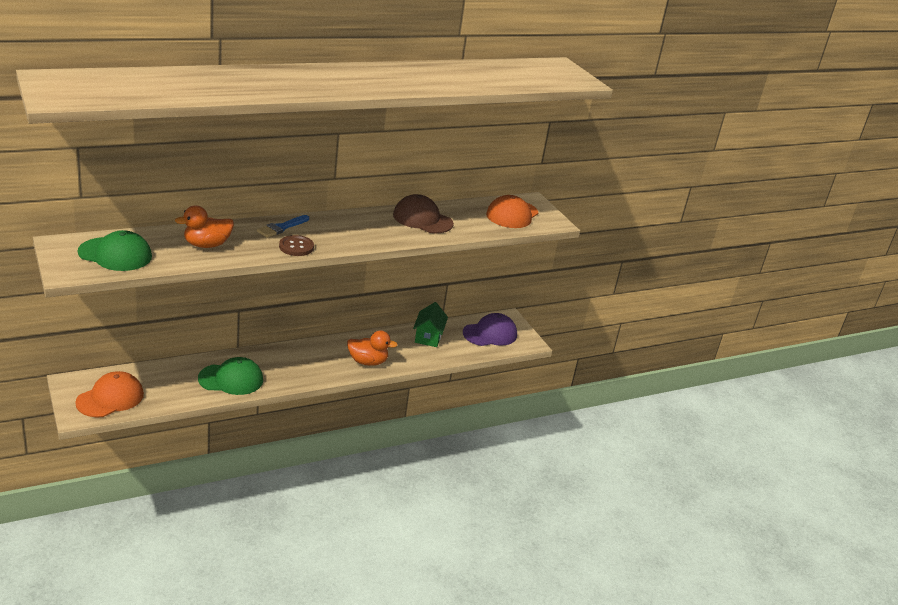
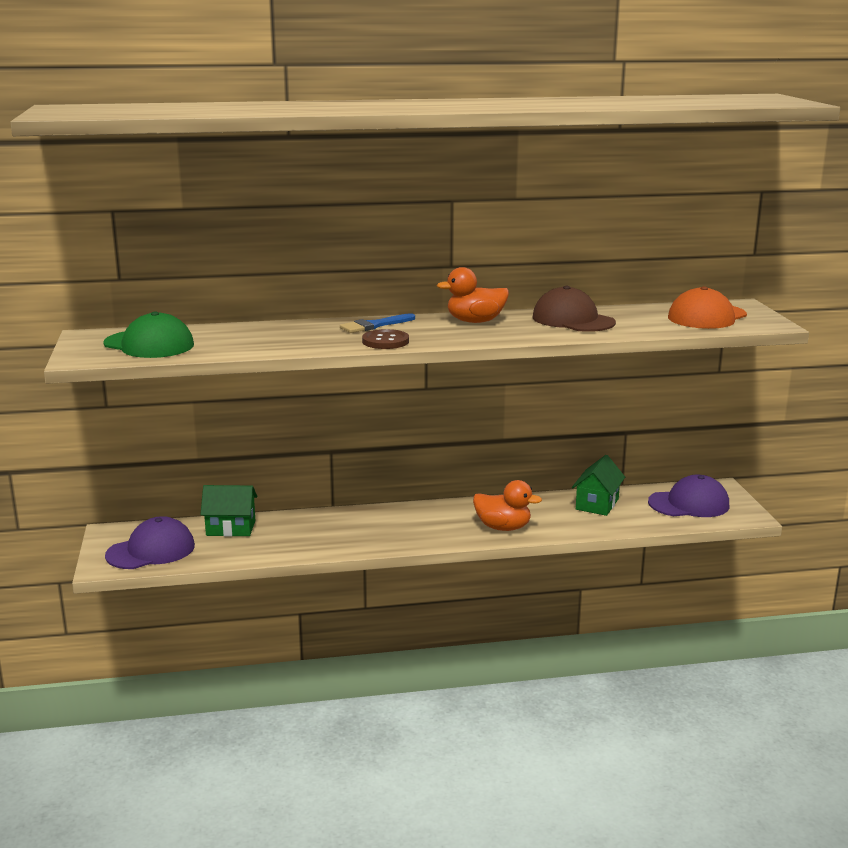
camera: 20 degrees right, 10 degrees down
orange cap [75,371,144,417] -> purple cap [105,516,195,569]
orange duck [175,205,234,248] -> orange duck moved to [437,267,509,323]
green cap [198,357,263,395] -> none
none -> green house [200,485,257,537]

